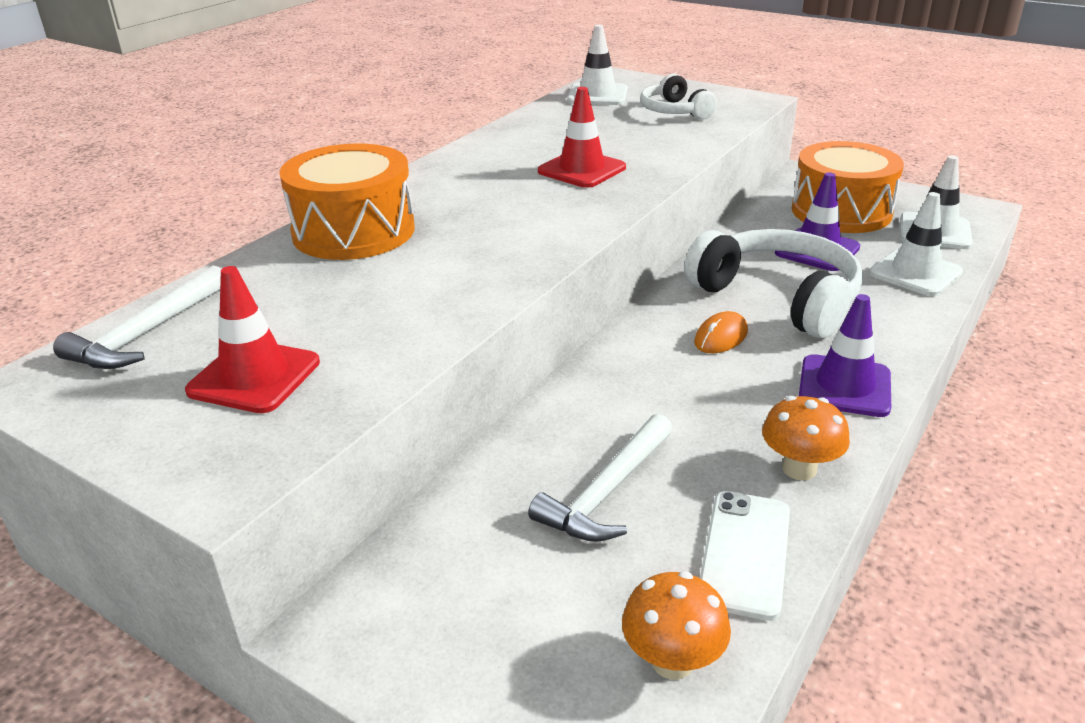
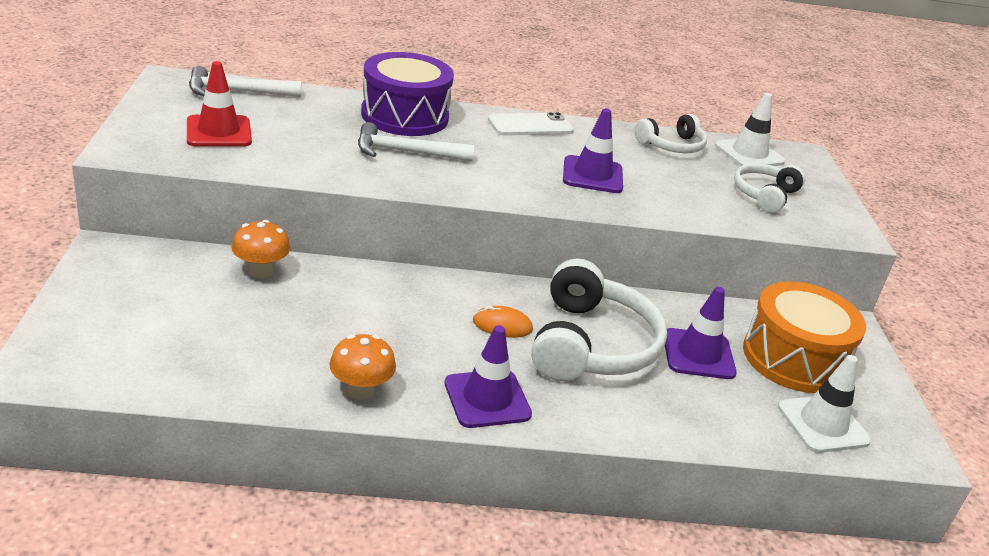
camera: 50 degrees right, 0 degrees up
orange drum [279,144,415,260] -> purple drum [361,52,454,136]
white hammer [528,414,673,542] -> white hammer moved to [358,122,474,162]
red traffic cone [538,87,626,188] -> purple traffic cone [563,109,623,193]
orange mushroom [622,571,731,680] -> orange mushroom moved to [231,220,290,278]
white phone [700,491,790,621] -> white phone moved to [488,112,574,136]
white traffic cone [869,192,963,296] -> none
none -> white headphones [635,114,707,153]

